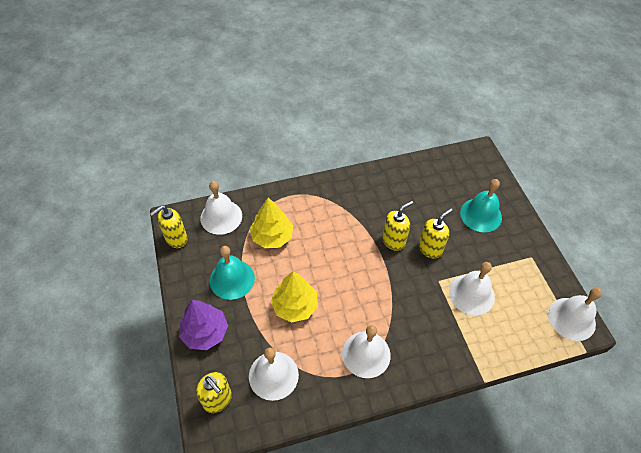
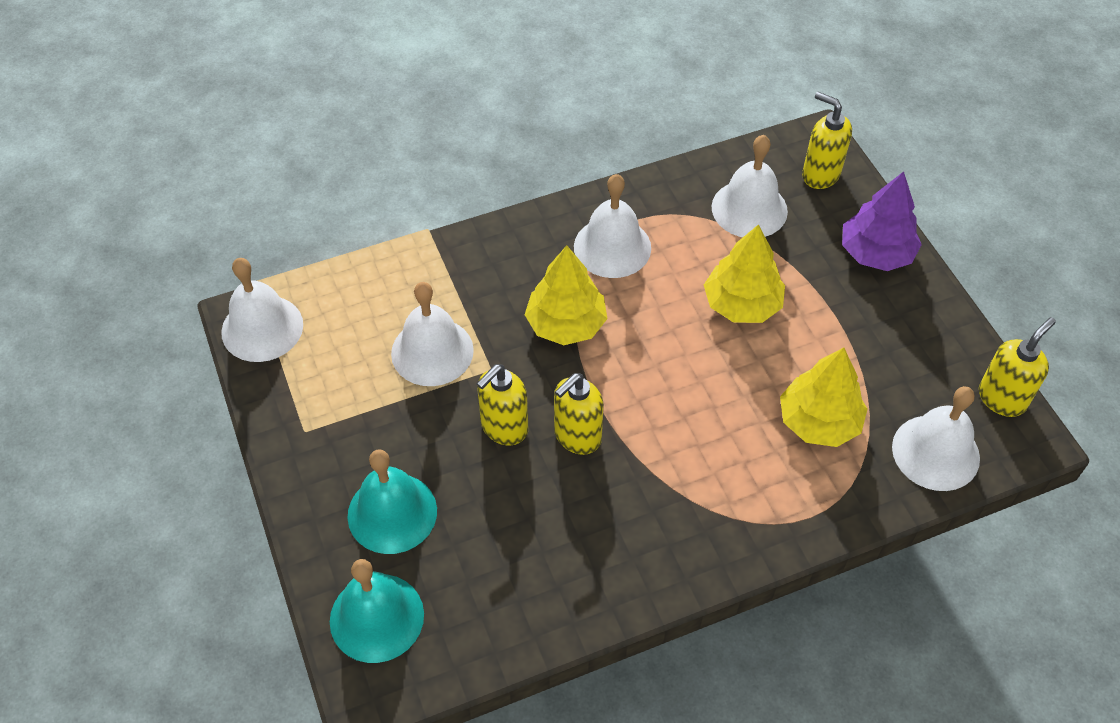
camera: 175 degrees right, 0 degrees up
turquoise bell [210,246,255,300] -> turquoise bell moved to [330,559,424,663]
none -> yellow tree [525,245,607,345]

